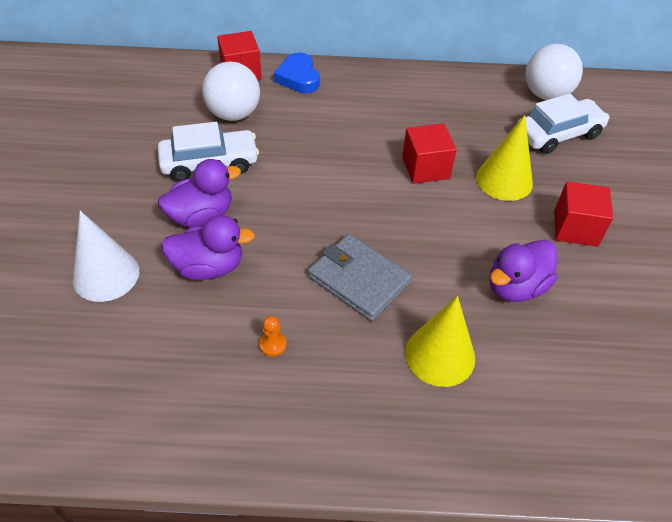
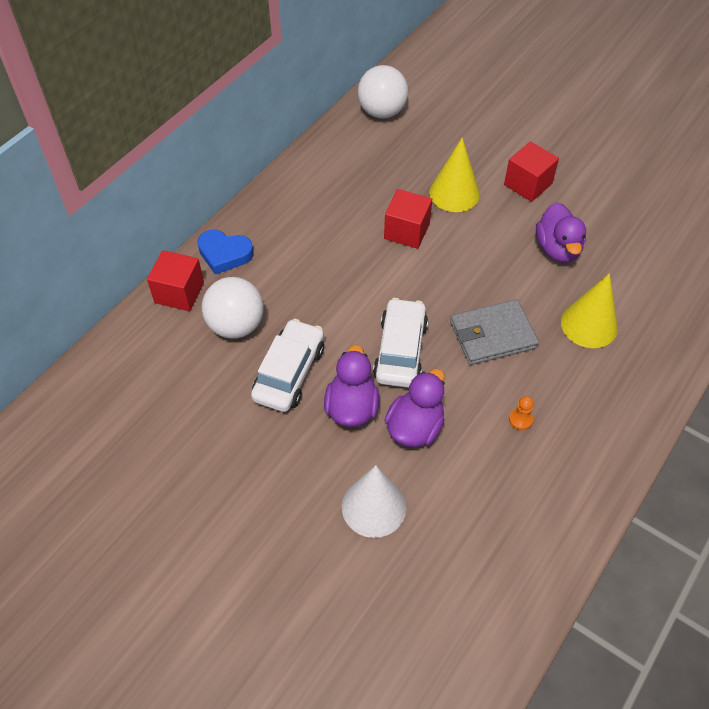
camera: 55 degrees left, 5 degrees up
white car [517,94,610,154] -> white car moved to [373,298,428,388]

